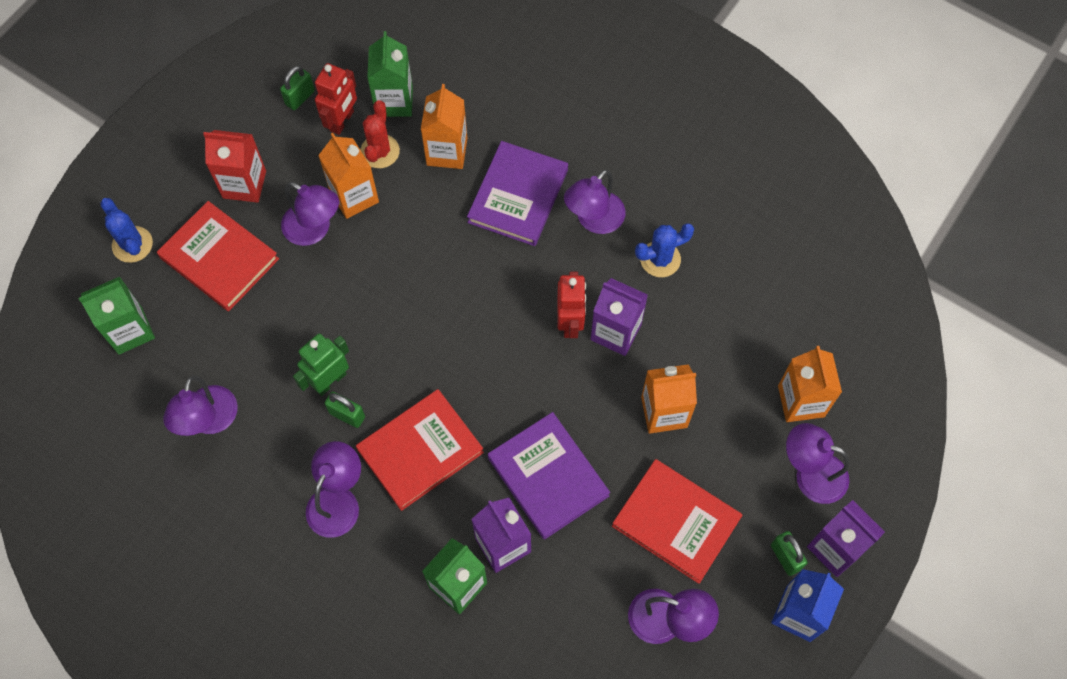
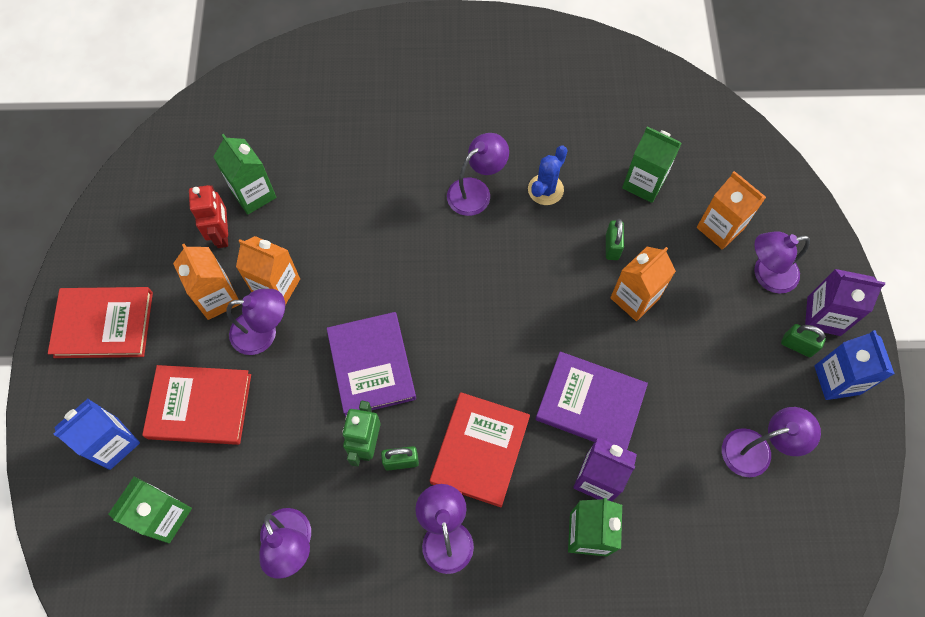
camera: 35 degrees left, 0 degrees up
blue cactus [100,198,153,263] -> blue carton [54,399,140,470]
red carton [203,130,266,203] -> none
green padlock [280,66,315,110] -> green padlock moved to [606,219,624,260]
red cactus [360,100,400,168] -> none
orange carton [421,84,467,169] -> orange carton moved to [173,244,240,320]
purple book [467,141,568,246] -> purple book moved to [327,312,416,417]
red robot [557,272,586,338] -> none
purple lamp [564,170,625,234] -> purple lamp turned 135 degrees counterclockwise [447,133,509,216]
purple carton [591,278,648,356] -> none
red book [612,459,743,584] -> red book moved to [48,287,153,358]
none -> green carton [622,126,682,203]

